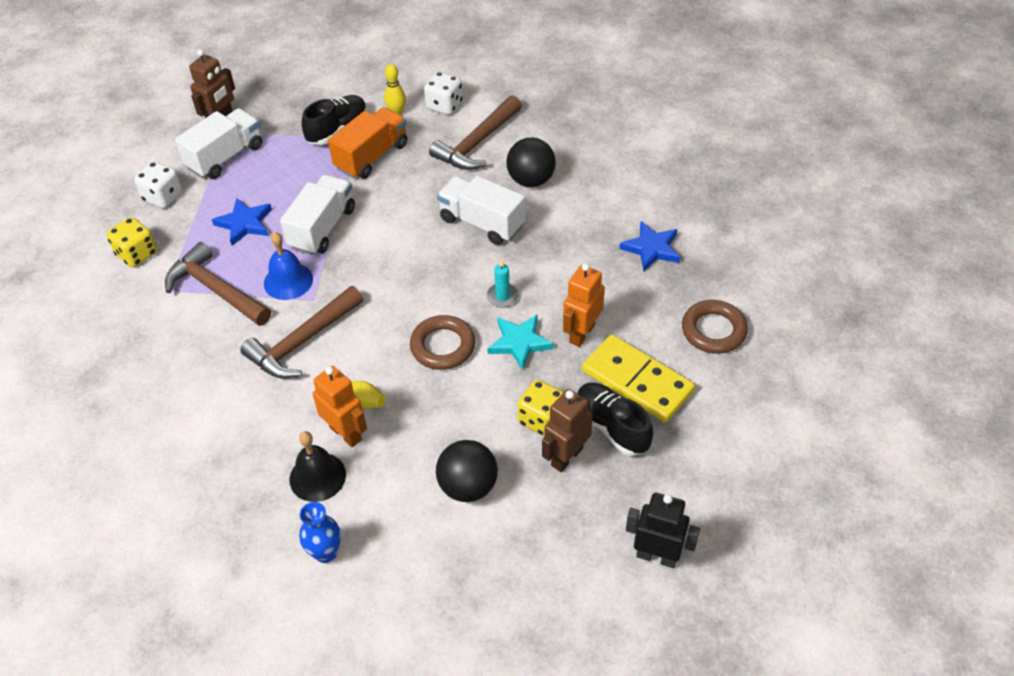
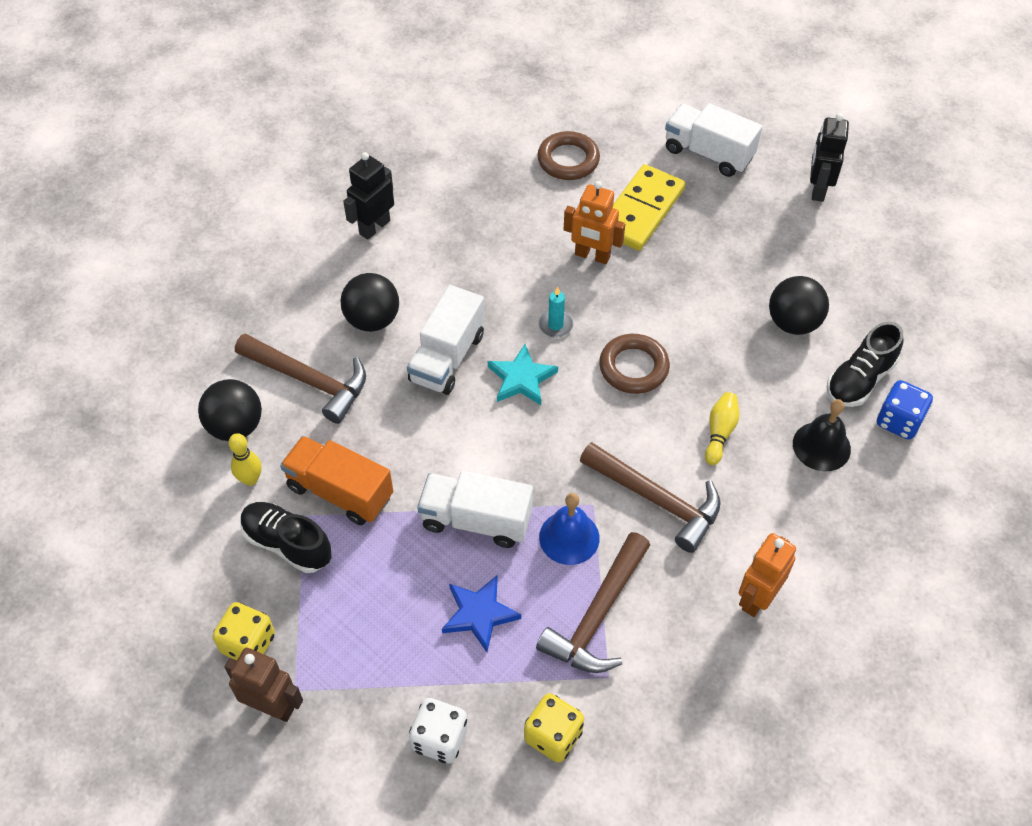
camera: 100 degrees left, 5 degrees up
white truck [175,108,262,179] -> white truck moved to [665,103,762,177]
blue vase [299,502,341,563] -> blue dice [877,380,933,440]
orange robot [313,366,367,447] -> orange robot moved to [739,533,796,617]
white dice [424,72,463,115] -> black ball [198,379,262,441]
turquoise star [487,315,554,370] -> turquoise star moved to [488,344,558,405]
yellow dice [517,380,564,436] -> yellow dice moved to [213,602,275,660]
brown robot [542,389,593,472] -> none
black shoe [577,383,653,456] -> black shoe moved to [827,322,903,407]
blue star [619,221,680,272] -> none
none -> black robot [343,152,394,240]

